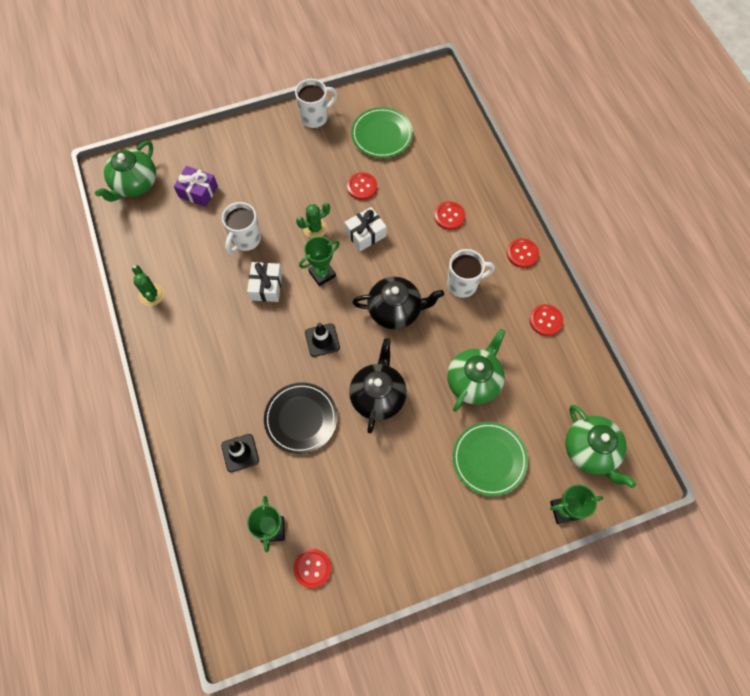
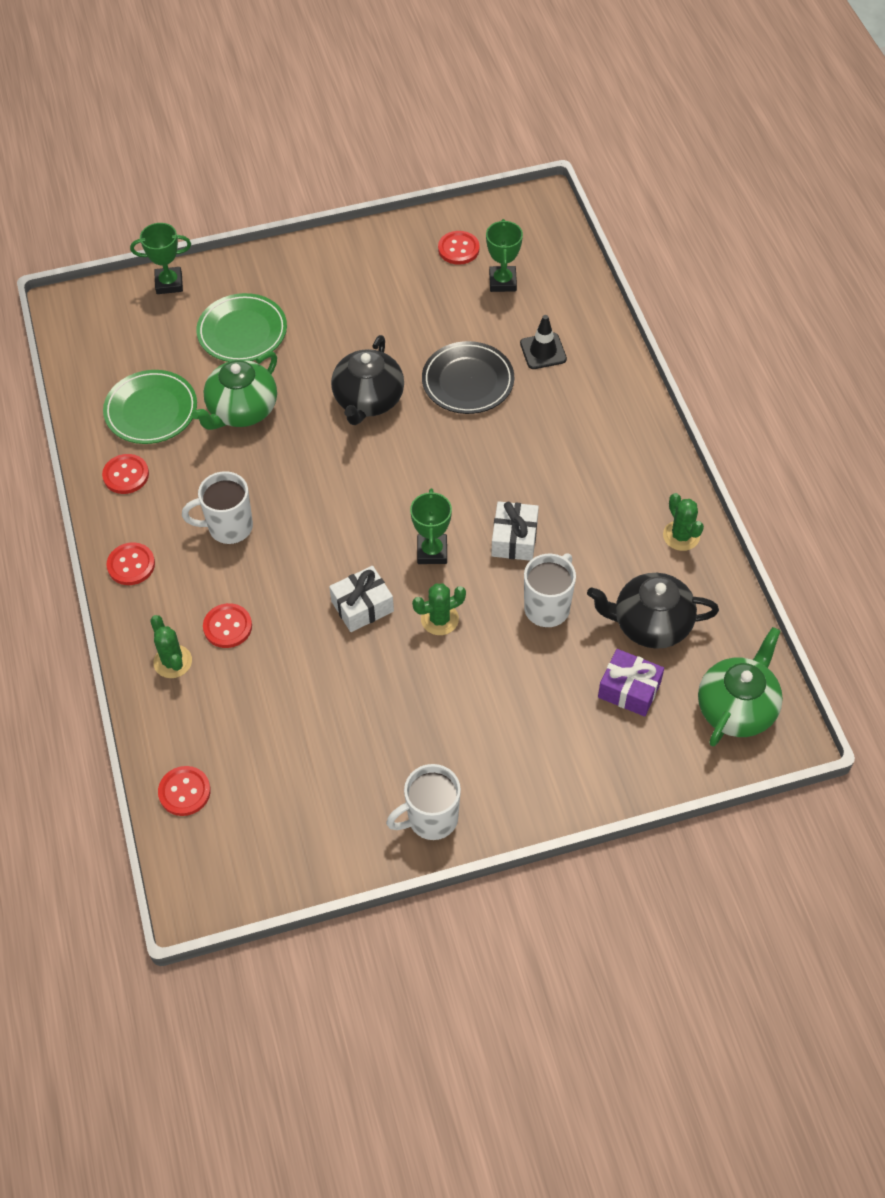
camera: 175 degrees left, 10 degrees down
green trophy [299,236,340,286] -> green trophy turned 60 degrees counterclockwise [410,488,452,564]
black traffic cone [305,323,340,357] -> none
red button [347,172,377,200] -> red button moved to [158,766,211,816]
green plate [351,107,413,158] -> green plate moved to [103,370,197,444]
black teapot [352,277,444,329] -> black teapot moved to [587,573,719,649]
green teapot [565,405,636,488] -> none
none -> green cactus [150,615,192,678]

